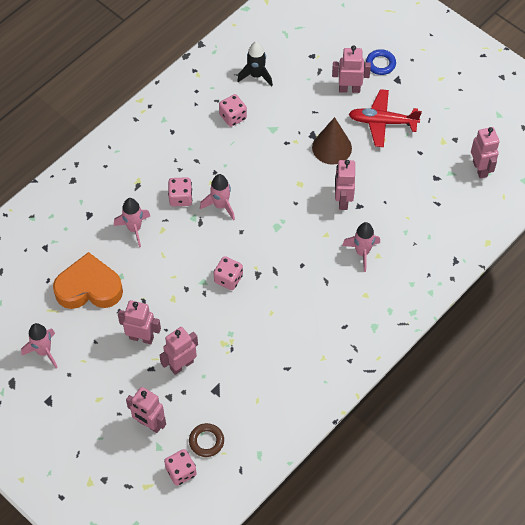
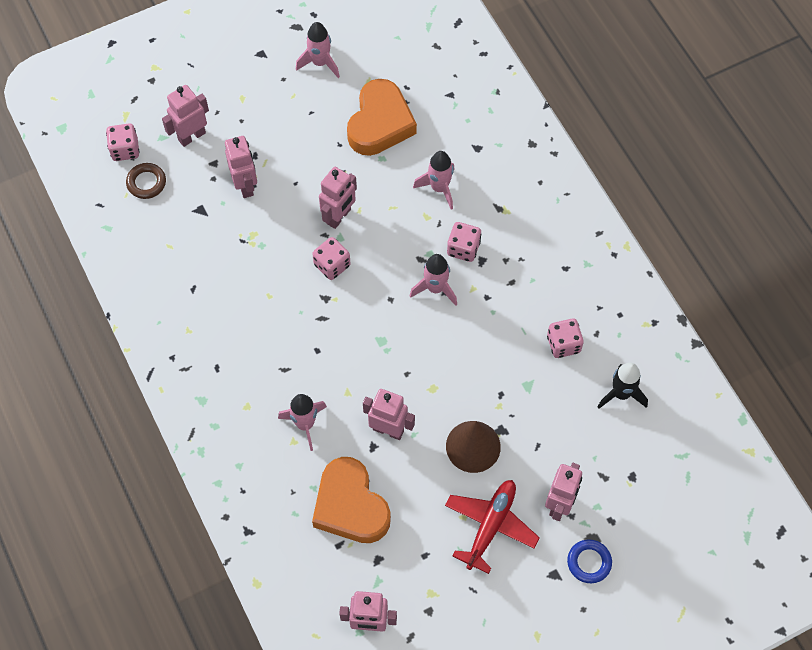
camera: 110 degrees right, 5 degrees up
pink robot [118,300,161,344] -> pink robot moved to [319,167,357,229]
none -> orange heart [312,457,391,543]

